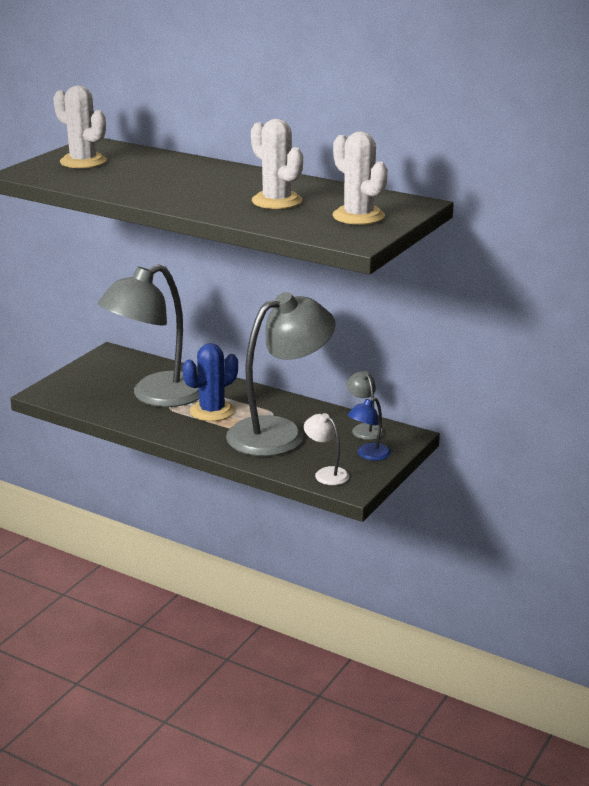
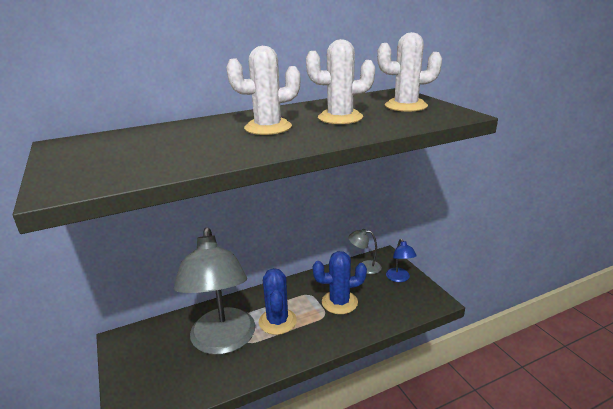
camera: 55 degrees left, 0 degrees up
white cactus [53,85,107,168] -> white cactus moved to [226,46,300,135]
grey lamp [226,292,336,456] -> blue cactus [313,251,367,314]
white lamp [304,413,350,485] -> none

